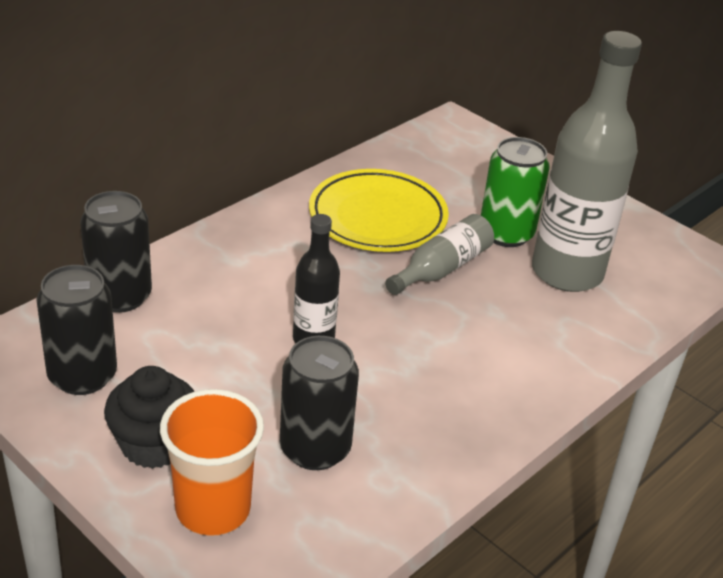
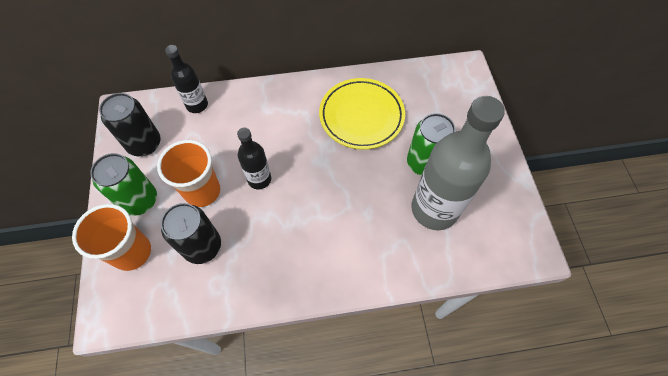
camera: 40 degrees right, 25 degrees up
black can [80,191,152,313] -> black bottle [165,45,208,113]
black cupcake [104,366,194,469] -> green can [90,153,157,216]
grey bottle [385,214,494,295] -> none
none -> orange cup [157,140,220,207]

